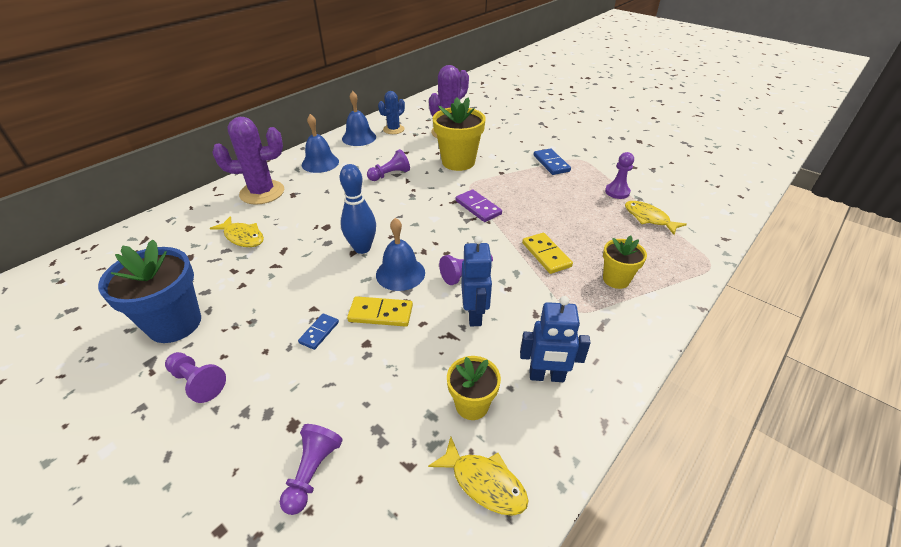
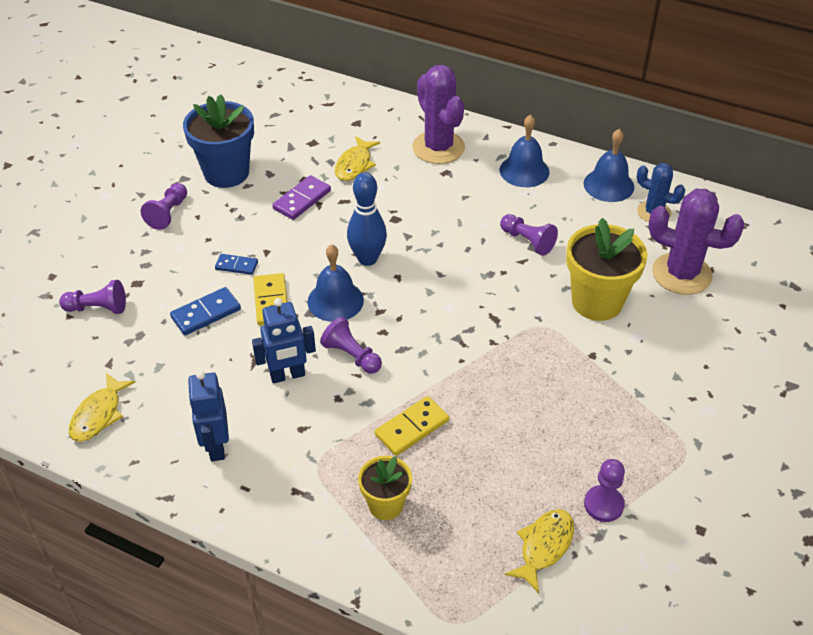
camera: 75 degrees right, 5 degrees up
yellow flower pot [447,356,501,420] -> none
purple domino [455,190,502,222] -> purple domino moved to [272,175,331,220]
blue domino [533,148,571,175] -> blue domino moved to [170,287,241,335]

